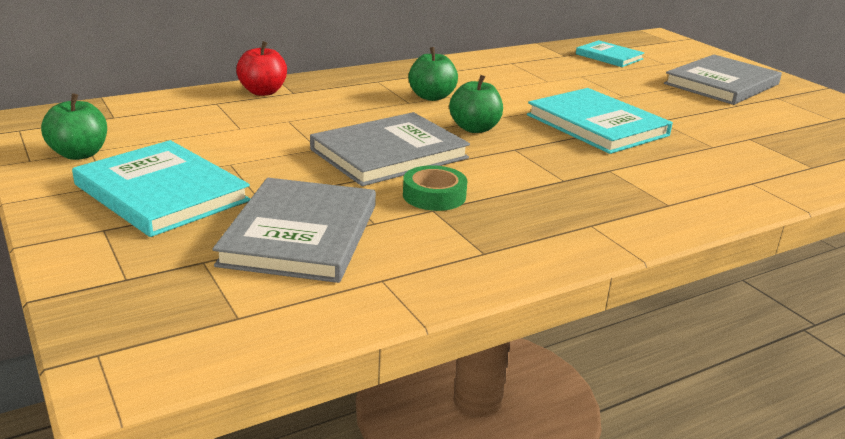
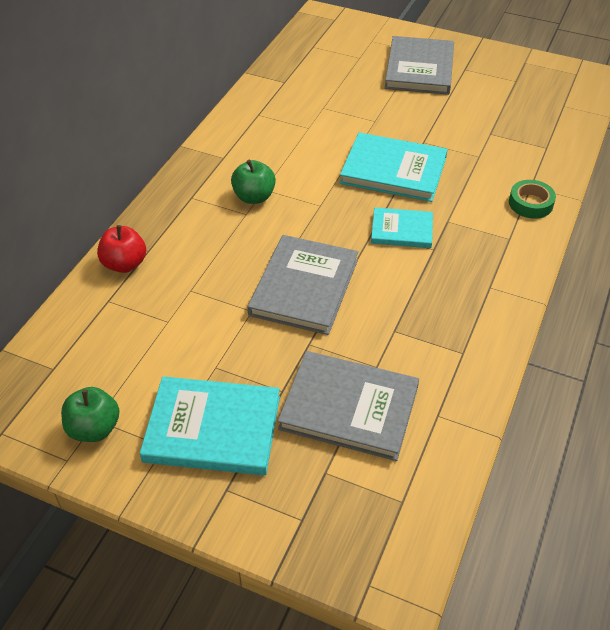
camera: 35 degrees left, 20 degrees up
grey book [213,178,376,283] -> grey book turned 45 degrees counterclockwise [278,351,419,461]
green tape [403,165,467,211] -> green tape moved to [509,180,556,219]
green apple [449,75,503,133] -> none
turquoise book [576,40,644,67] -> turquoise book moved to [371,207,433,248]

